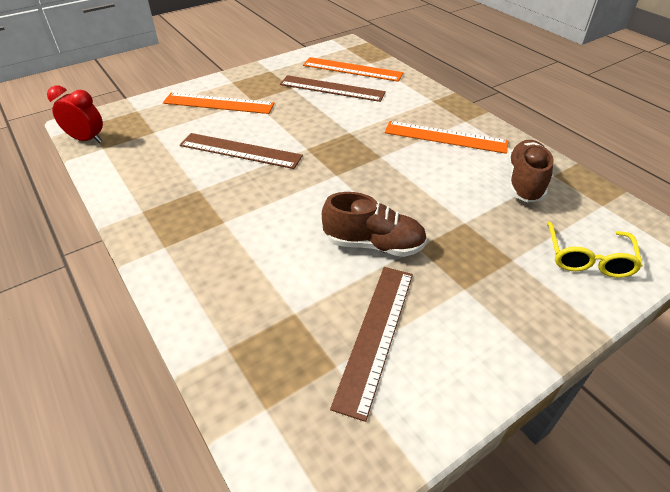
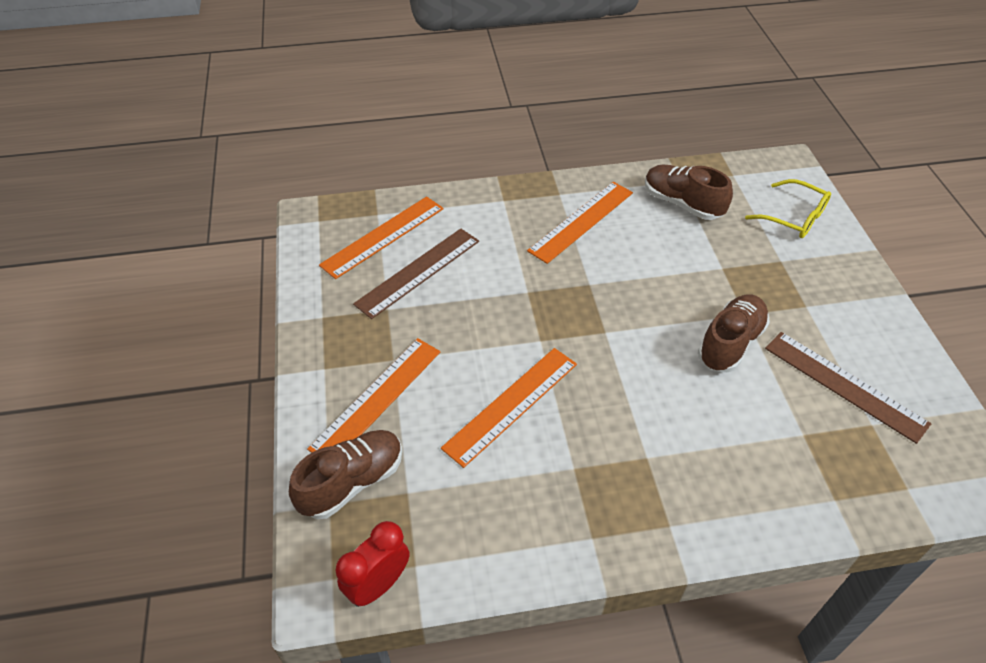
camera: 65 degrees left, 5 degrees up
brown ruler [180,133,303,169] -> orange ruler [441,348,577,468]
none -> brown shoe [289,430,402,519]

